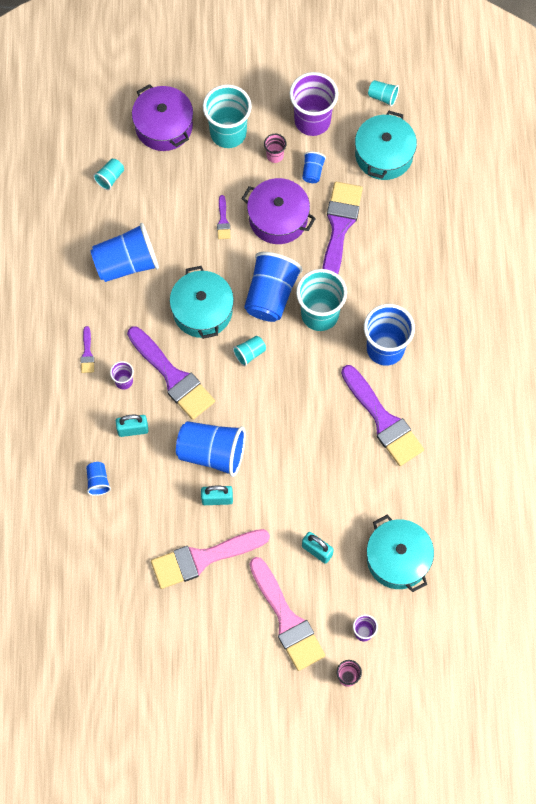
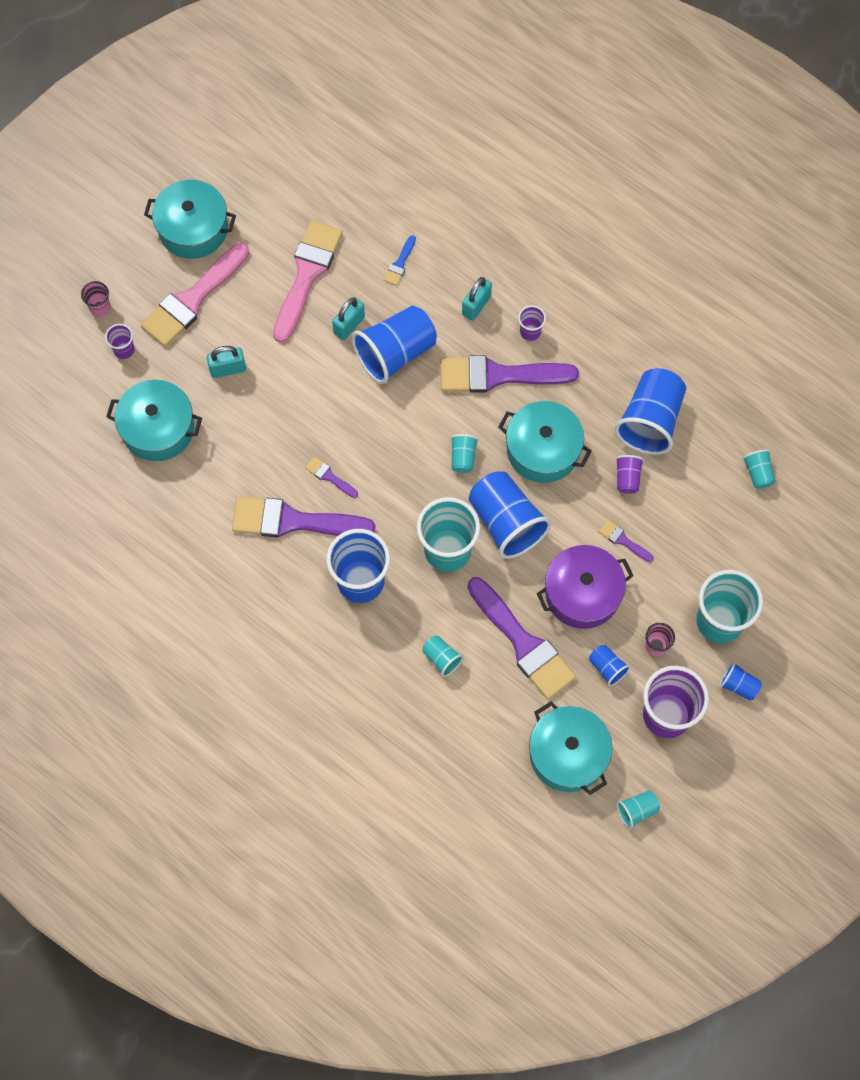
camera: 130 degrees right, 0 degrees up
purple brush [81,326,94,373] -> purple brush moved to [305,456,358,498]
blue cup [86,462,111,496] -> blue cup moved to [719,662,762,701]
purple pot [132,84,193,151] -> none
pink brush [249,557,325,671] -> pink brush turned 60 degrees counterclockwise [140,243,250,347]
none -> turquoise pot [144,180,236,259]
none -> blue brush [383,235,416,286]
none -> turquoise cup [422,636,463,677]
none -> purple cup [616,455,644,494]

